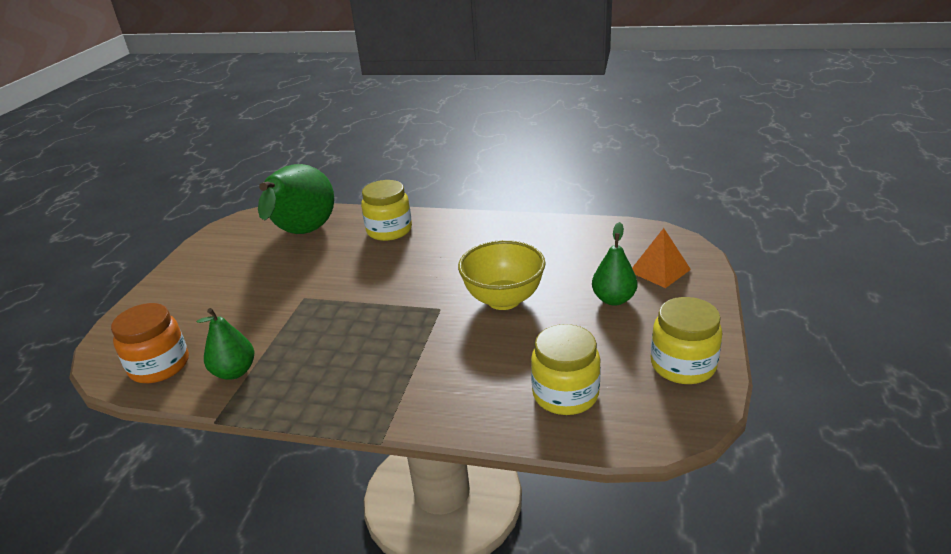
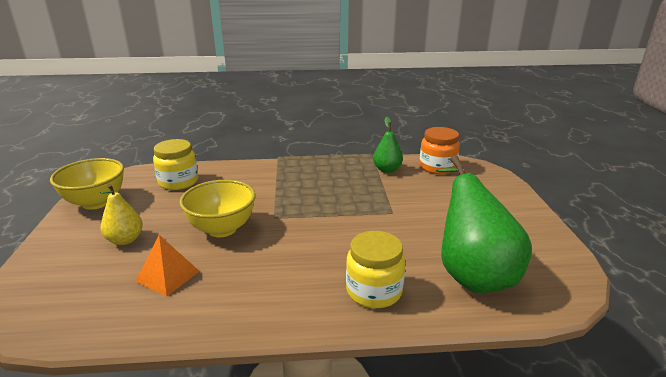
camera: 160 degrees right, 5 degrees down
green pear [592,222,638,306] -> yellow pear [100,184,143,245]
orange pyramid [632,228,691,288] -> orange pyramid moved to [135,235,200,297]
yellow jar [651,297,723,384] -> yellow bowl [50,158,124,210]

